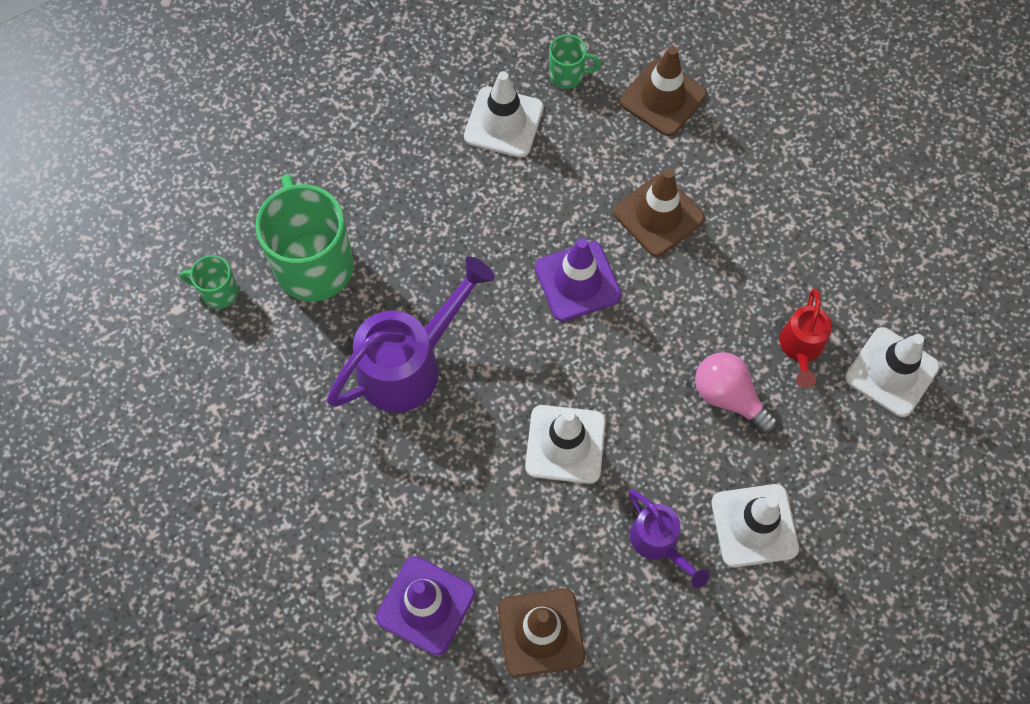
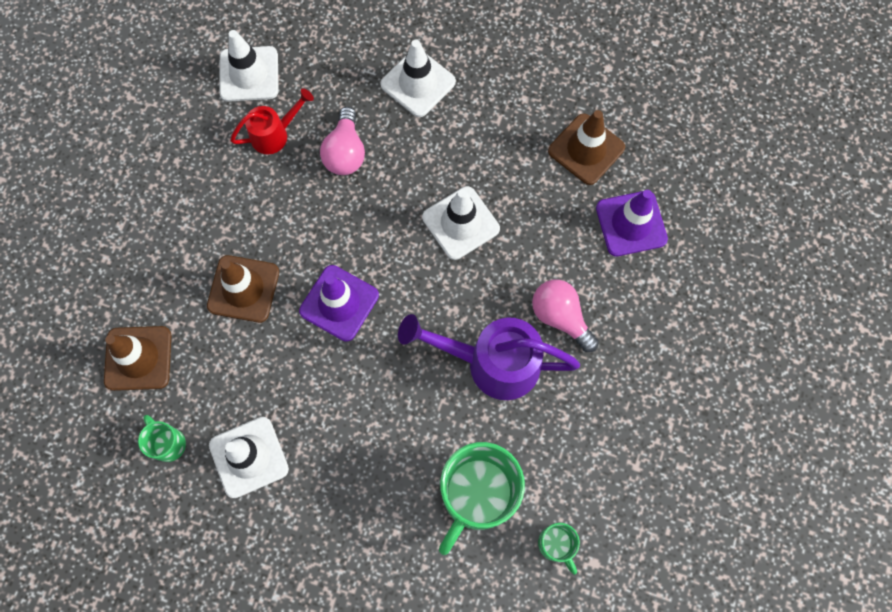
camera: 130 degrees left, 5 degrees up
purple watering can [629,489,709,588] -> none
none -> pink light bulb [532,280,599,352]

